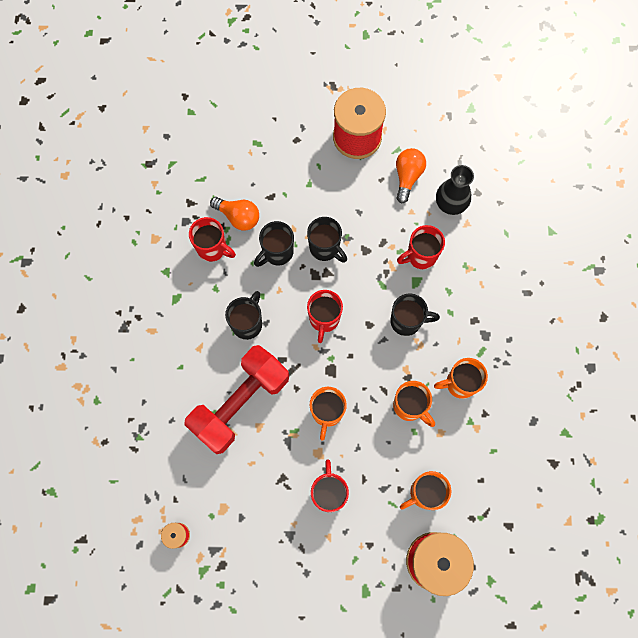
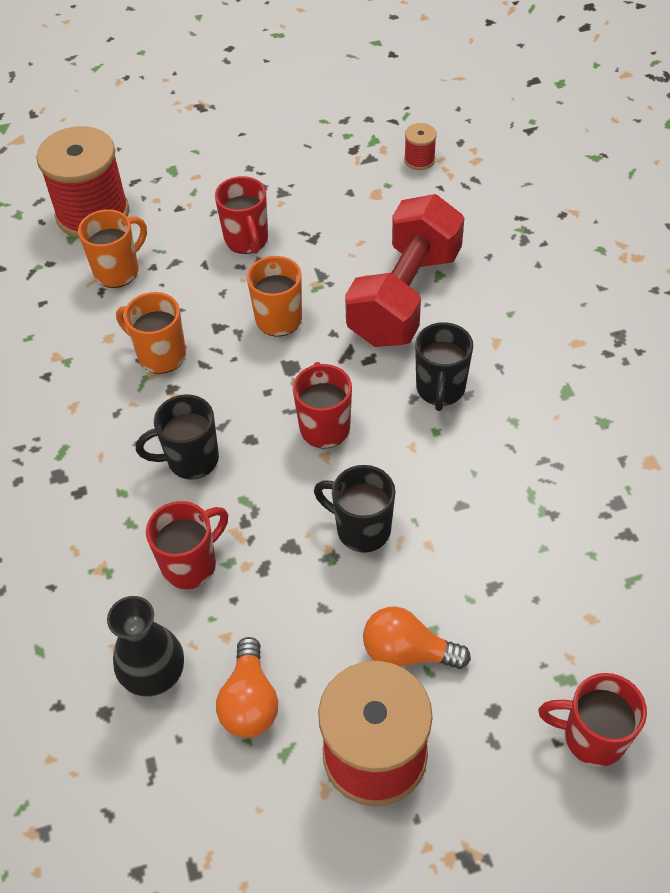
camera: 165 degrees right, 20 degrees down
red mug [189,217,236,262] -> red mug moved to [538,673,647,767]
orange light bulb [210,197,259,231] -> orange light bulb moved to [363,606,471,669]
black mug [254,221,294,267] -> none
orange mug [434,358,488,399] -> none

